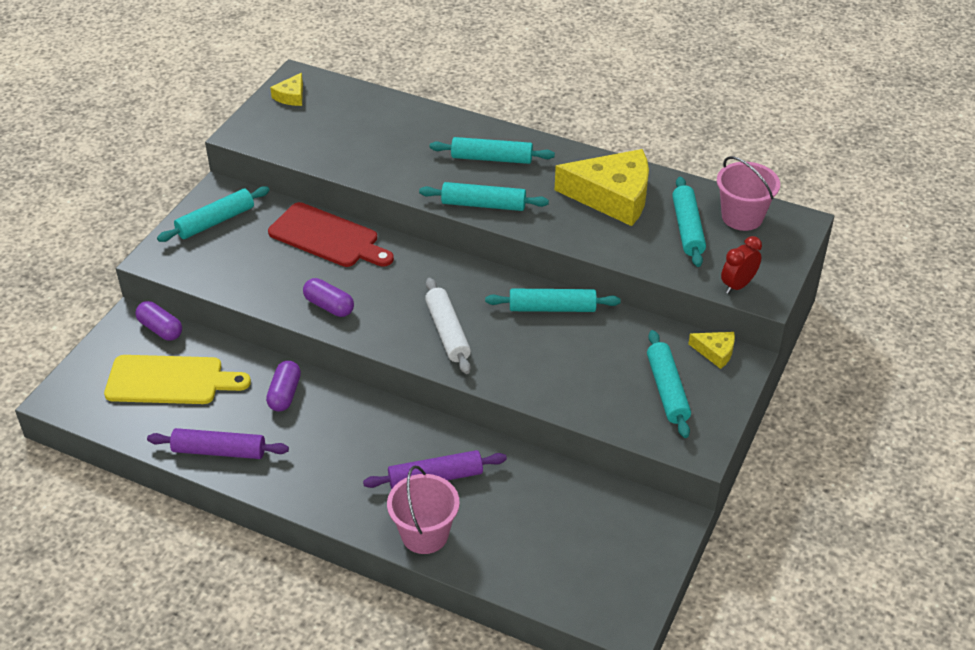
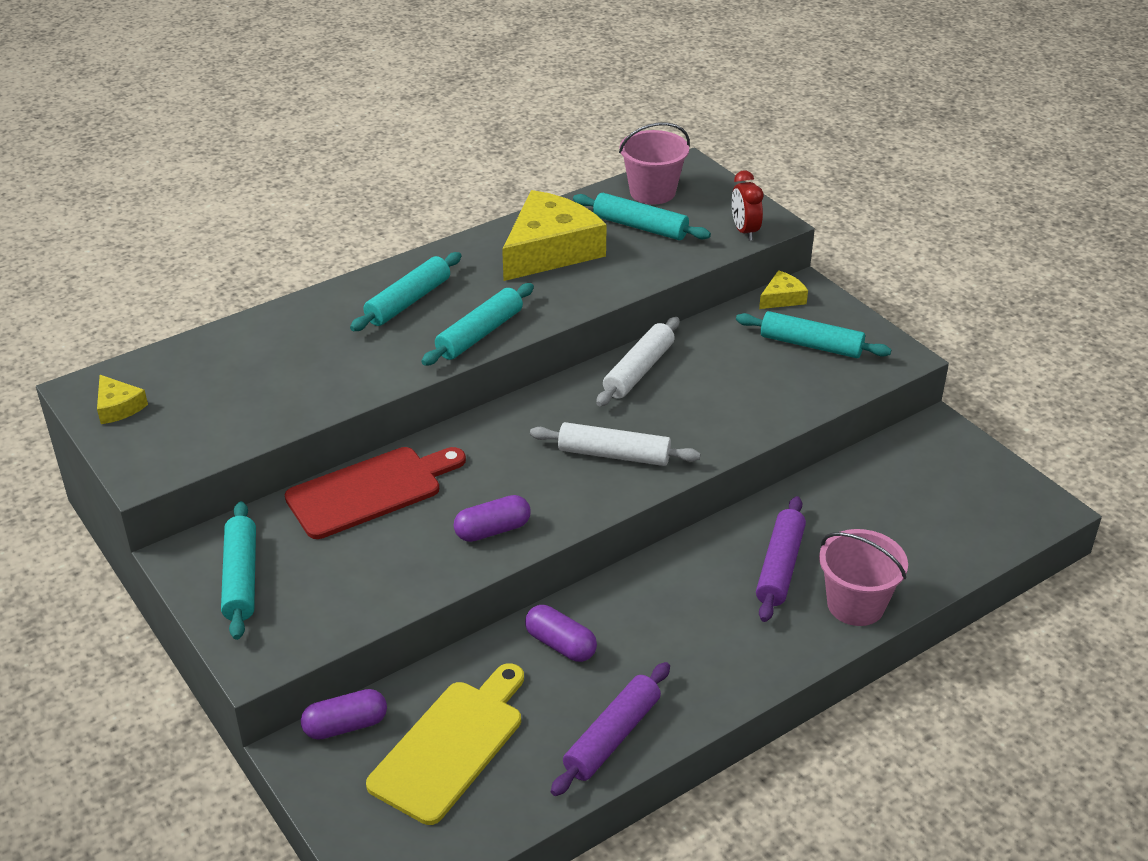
camera: 60 degrees left, 5 degrees down
turquoise rolling pin [485,289,621,312] -> white rolling pin [596,317,679,406]

